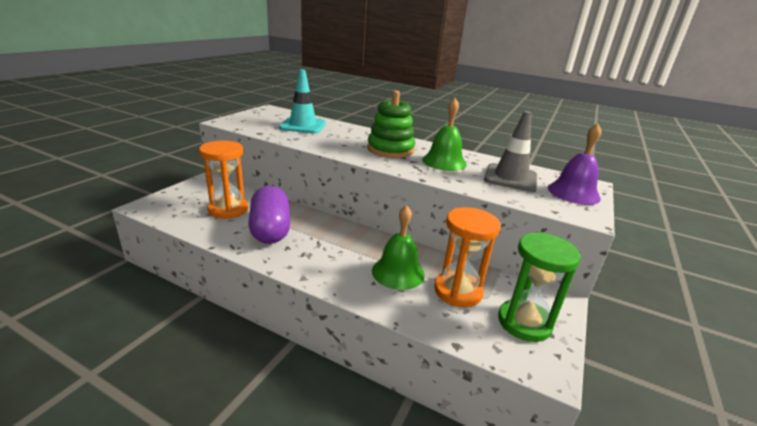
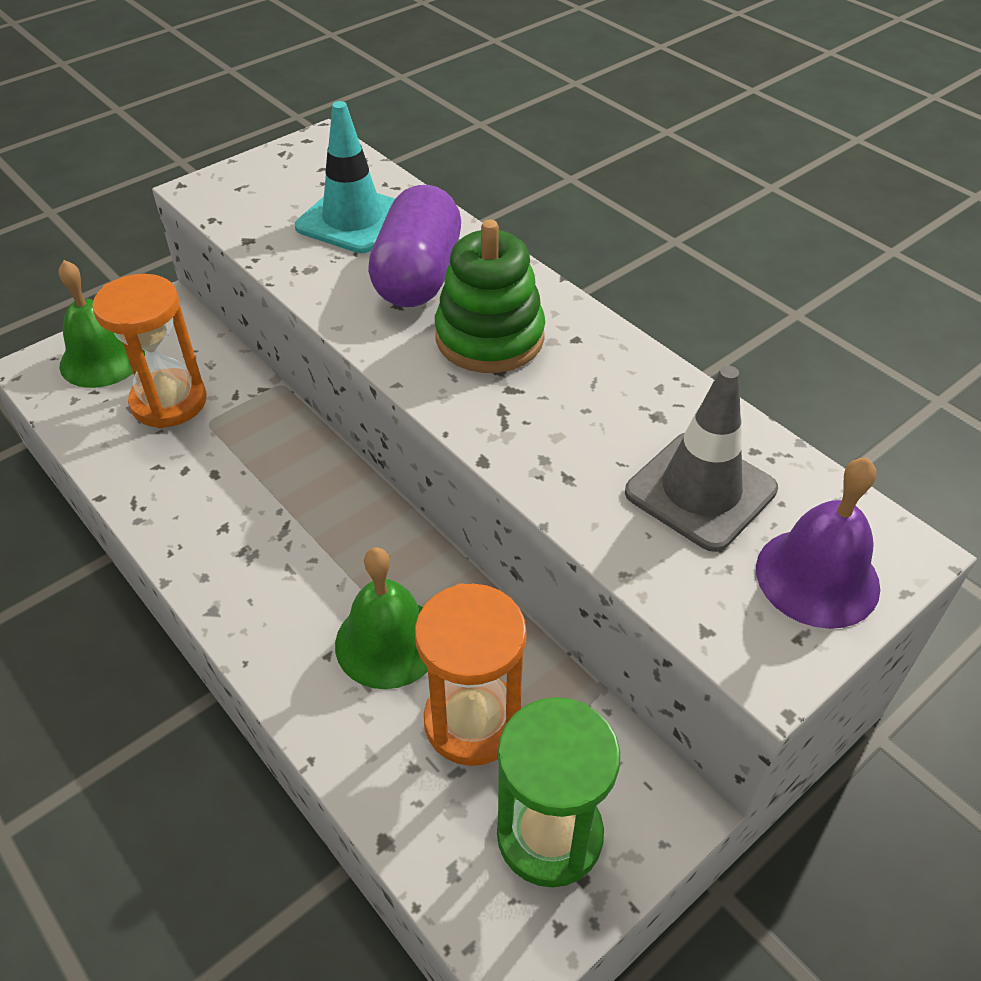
camera: 25 degrees right, 20 degrees up
purple capsule [248,186,290,244] -> purple capsule moved to [368,185,461,307]
green bell [422,98,467,171] -> green bell moved to [59,260,145,388]

